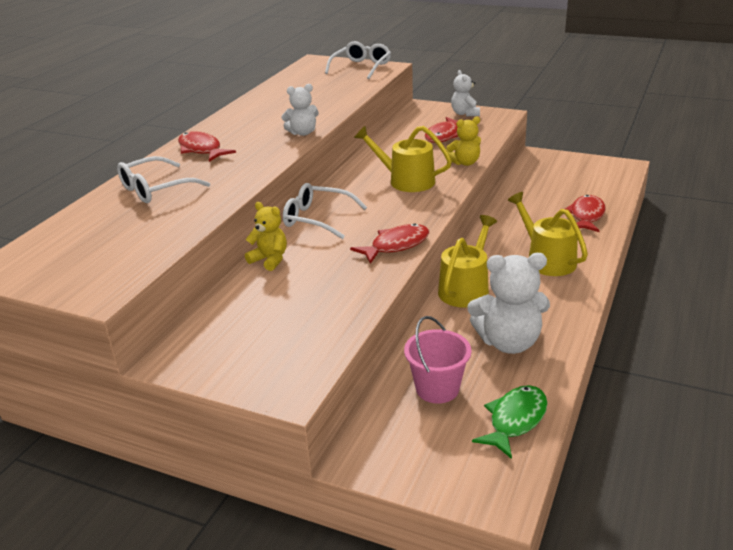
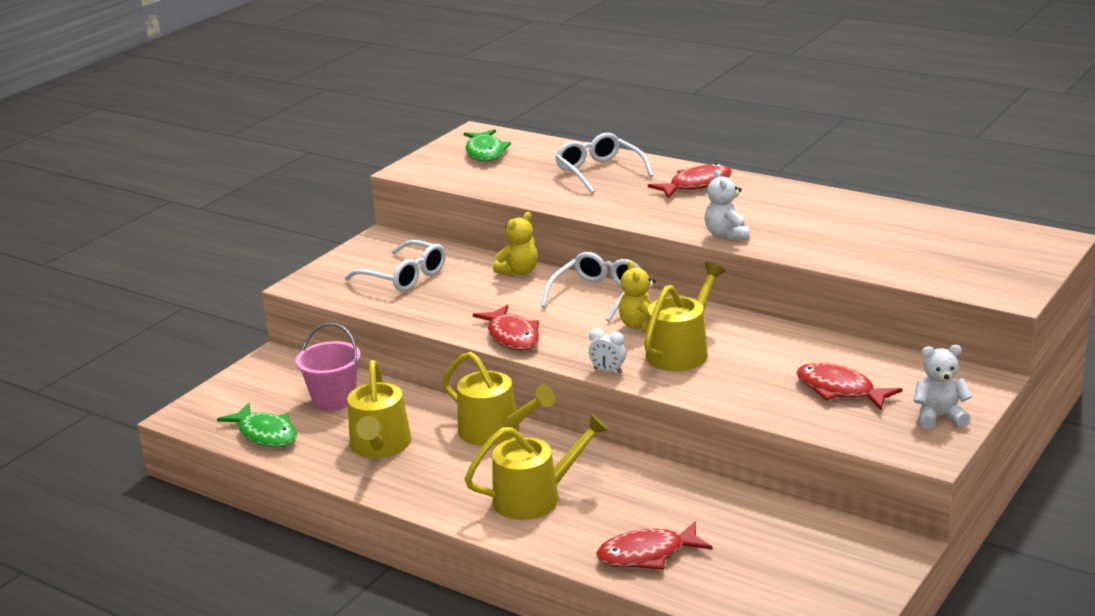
camera: 100 degrees right, 5 degrees down
white glasses [325,41,391,79] -> white glasses moved to [345,240,446,292]
yellow teddy bear [446,117,481,166] -> yellow teddy bear moved to [619,260,656,332]
white teddy bear [467,253,550,354] -> yellow watering can [347,360,411,458]
red fish [565,195,605,232] -> red fish turned 135 degrees clockwise [596,521,713,570]
none -> green fish [463,129,511,162]
none -> white clock [589,328,626,374]

